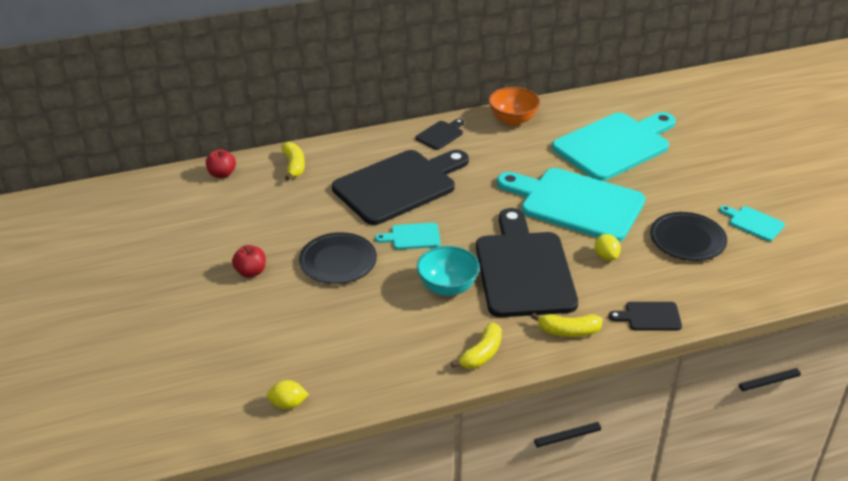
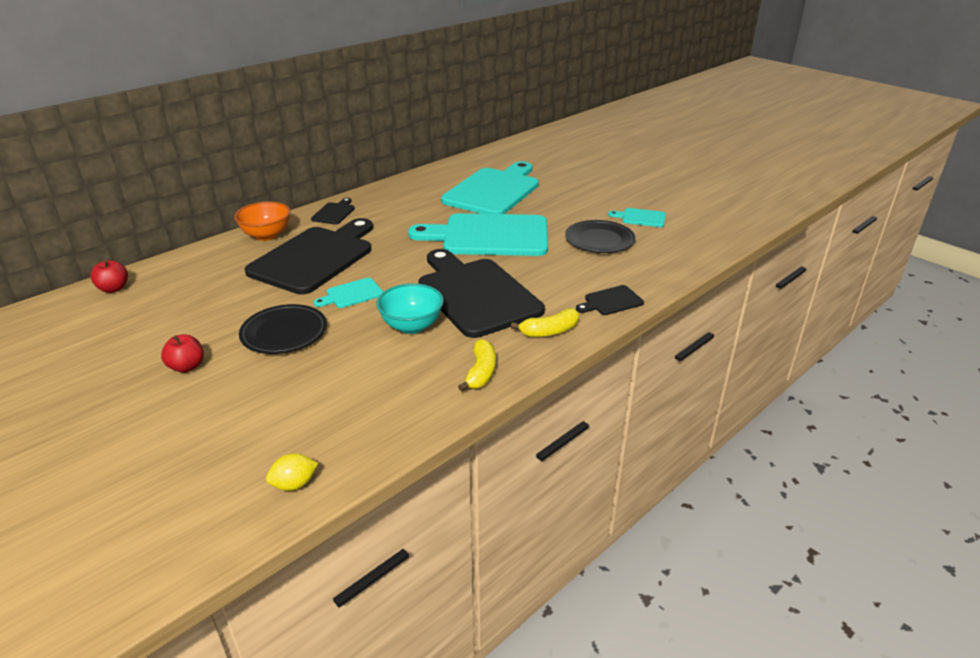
camera: 25 degrees left, 5 degrees down
yellow banana [281,142,305,180] -> none
orange bowl [489,87,540,126] -> orange bowl moved to [234,201,290,241]
yellow lemon [595,234,621,261] -> none

